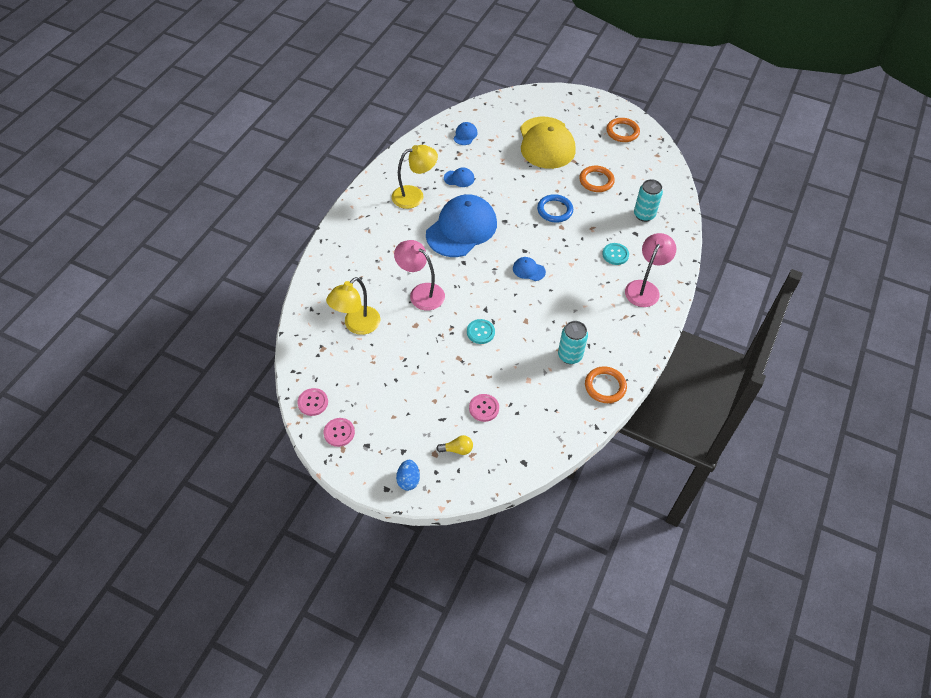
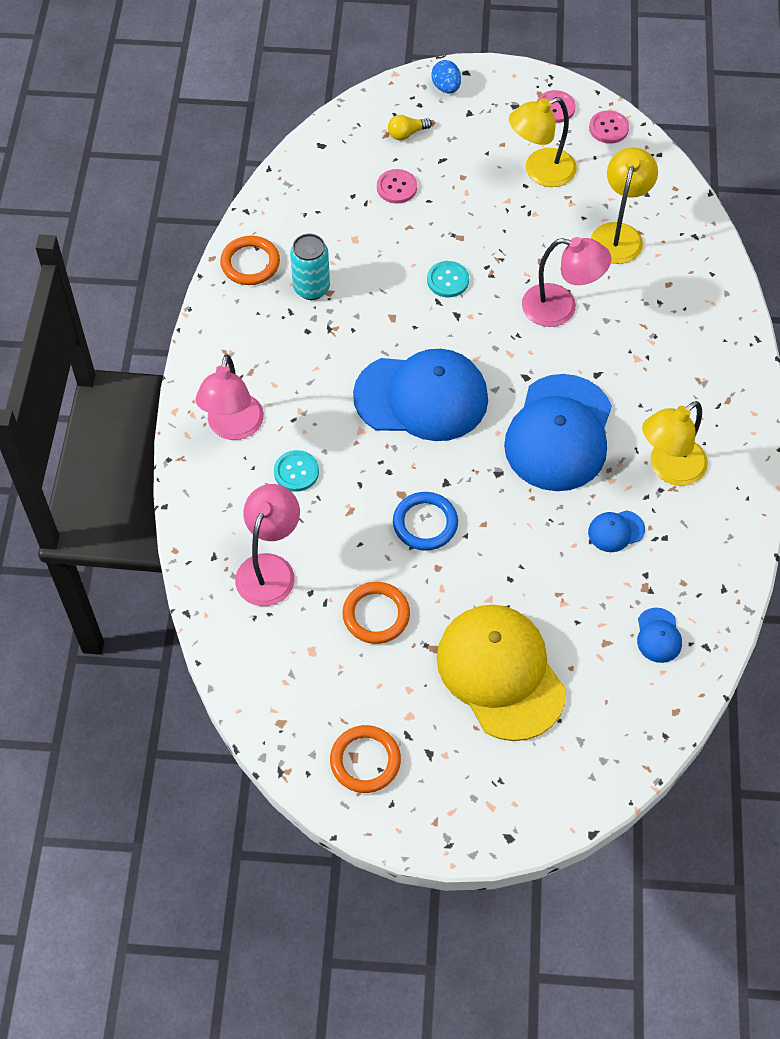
camera: 160 degrees right, 5 degrees up
blue cap [513,257,546,281] -> blue cap [353,349,488,441], size x2.45
turquoise can [634,179,663,222] -> pink lamp [235,484,300,606]
none -> yellow lamp [509,97,577,187]

